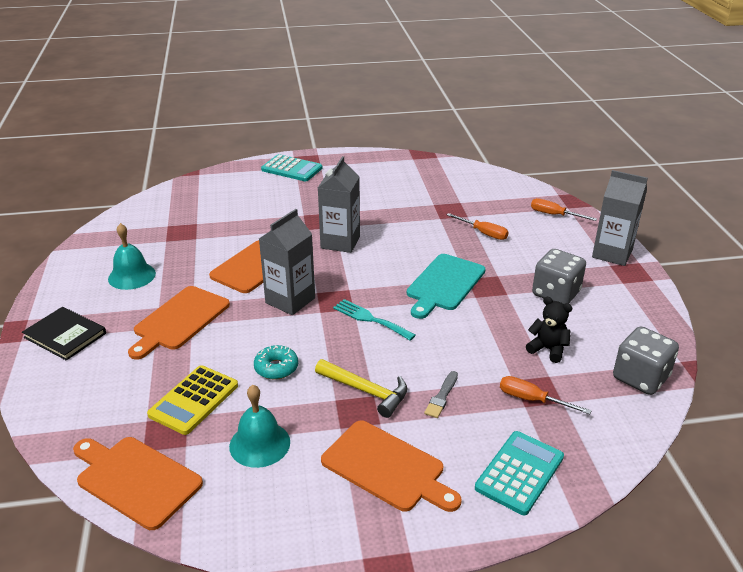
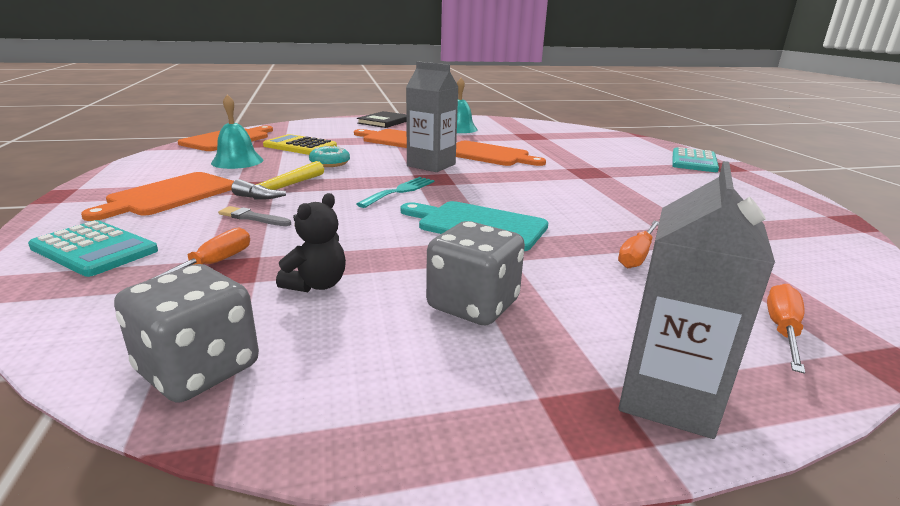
camera: 85 degrees right, 10 degrees down
grey carton [318,156,360,253] -> none

